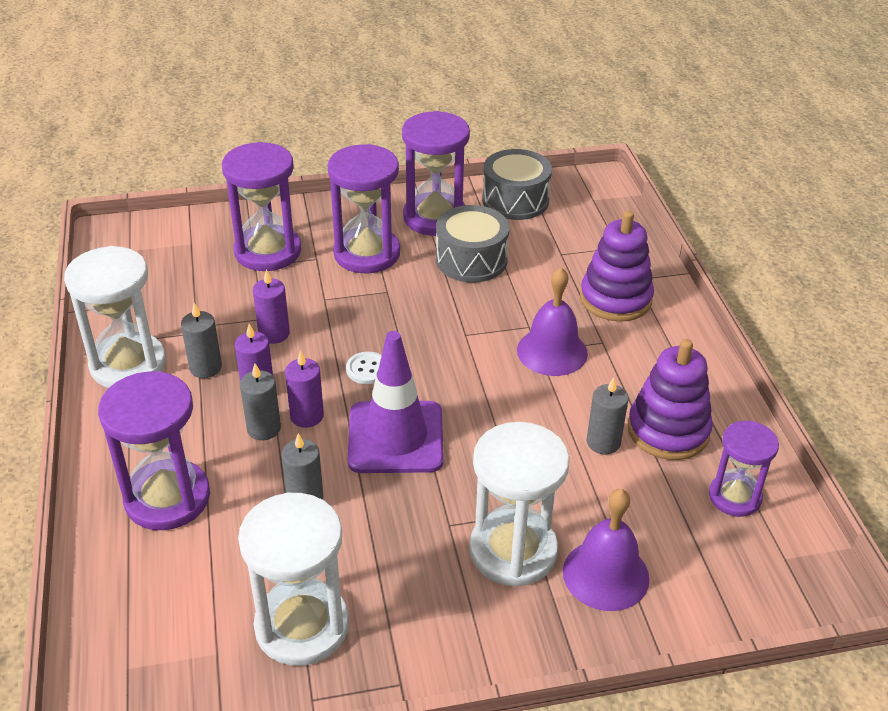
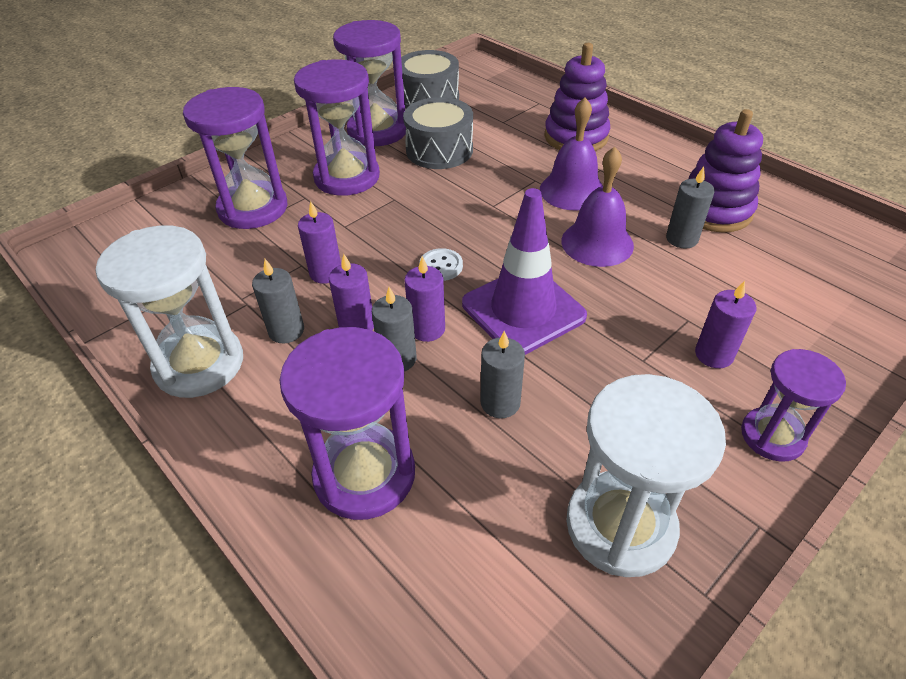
camera: 30 degrees left, 5 degrees up
white hourglass [469,422,569,587] -> purple candle [695,281,756,368]
purple bell [563,489,650,611] -> purple bell moved to [561,147,634,267]
purple hourglass [709,421,779,517] -> purple hourglass moved to [741,349,846,462]

